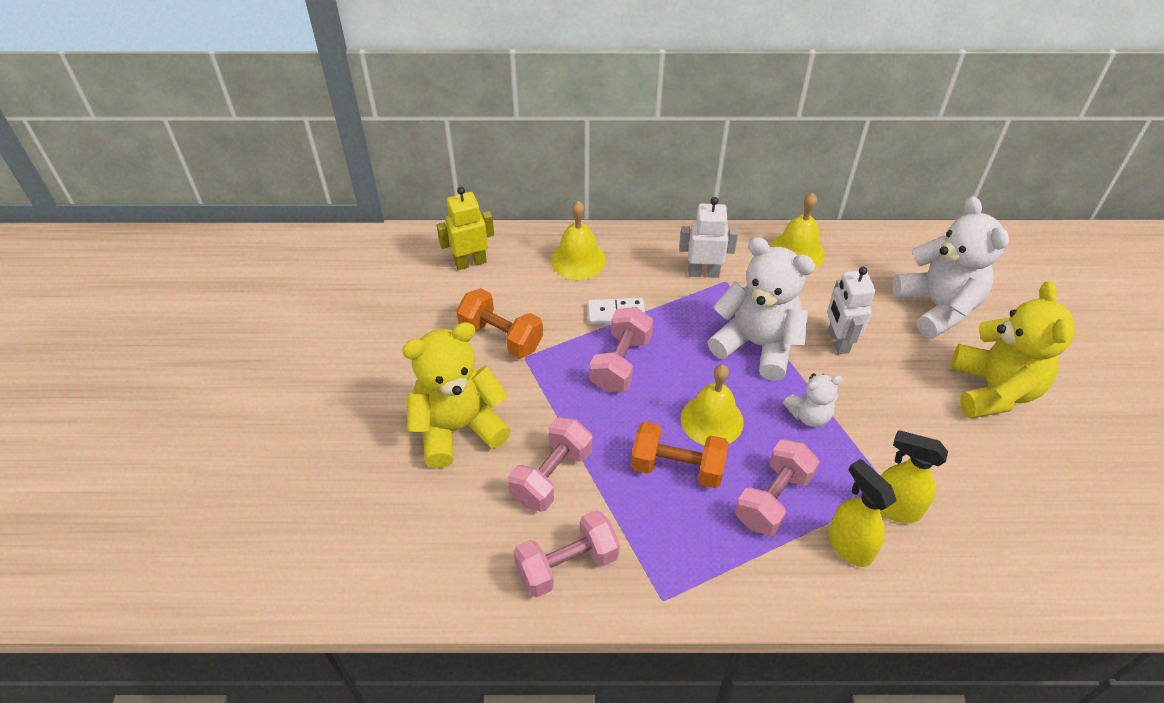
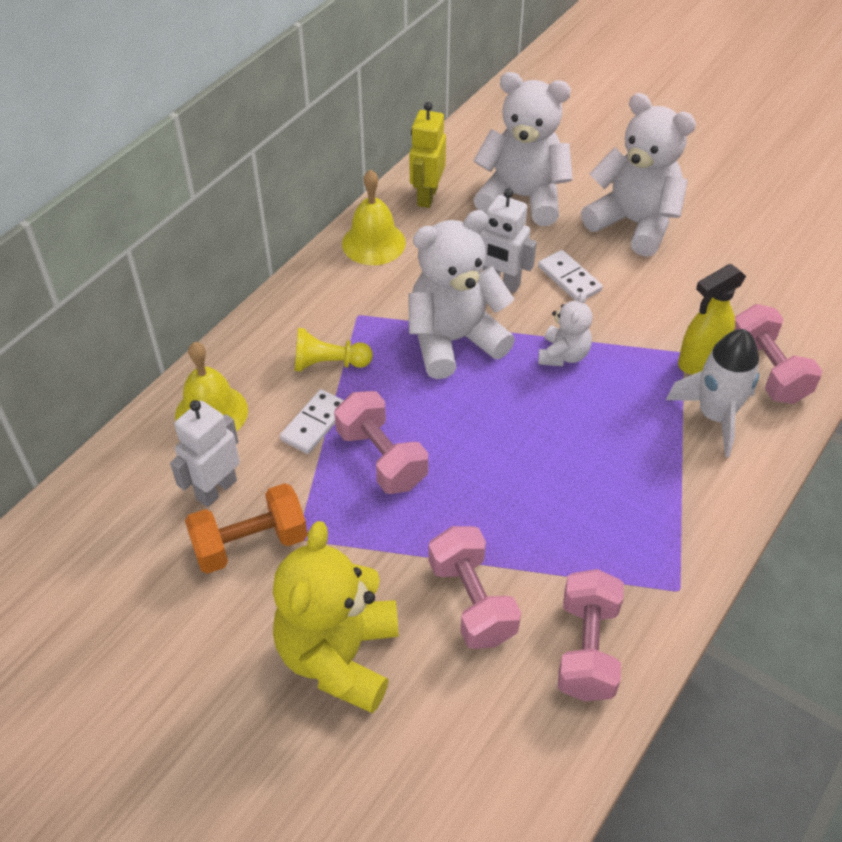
camera: 55 degrees left, 0 degrees up
yellow robot [437,187,494,270] -> yellow robot moved to [409,102,446,208]
orange dumbbell [631,422,729,488] -> none
white robot [679,197,738,278] -> white robot moved to [170,400,240,507]
yellow bell [681,364,744,445] -> none
pink dumbbell [735,439,820,536] -> pink dumbbell moved to [735,304,822,404]
yellow spray bottle [828,459,896,567] -> white rocket [666,329,759,457]
yellow teddy bear [951,281,1075,419] -> white teddy bear [581,93,696,257]
none -> yellow pawn [295,328,373,372]
none -> white domino [538,250,603,301]

